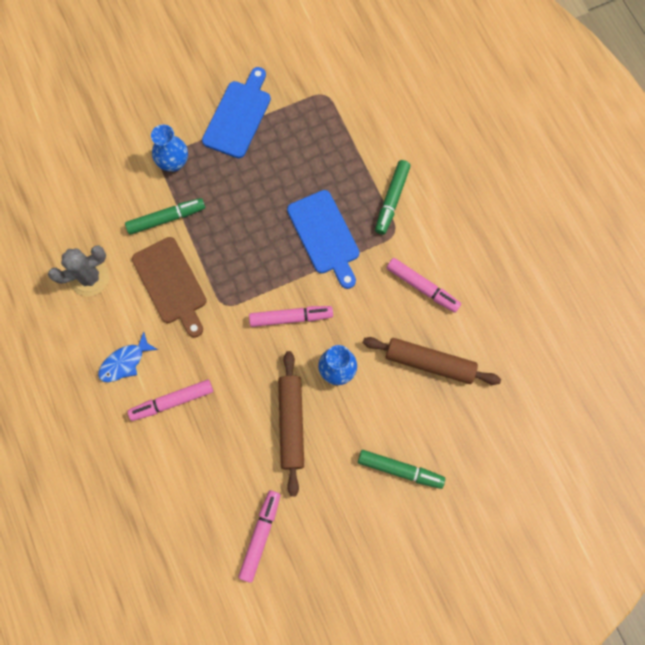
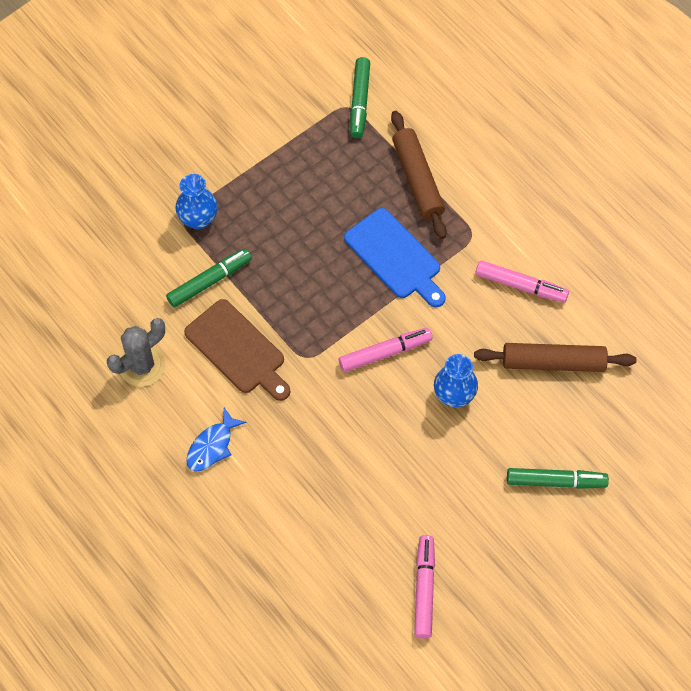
camera: 15 degrees left, 10 degrees down
pink marker [128,380,213,421] -> none
blue cutting board [202,67,271,158] -> none
brown rolling pin [278,351,304,497] -> brown rolling pin moved to [391,111,447,239]
green marker [375,160,411,235] -> green marker moved to [350,57,370,138]

